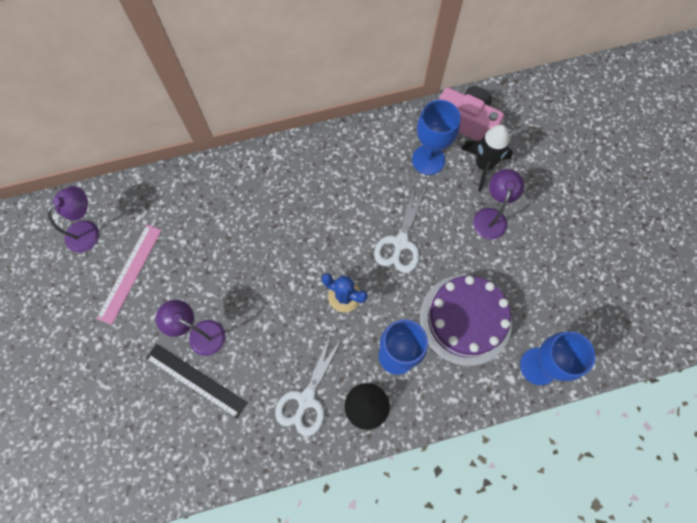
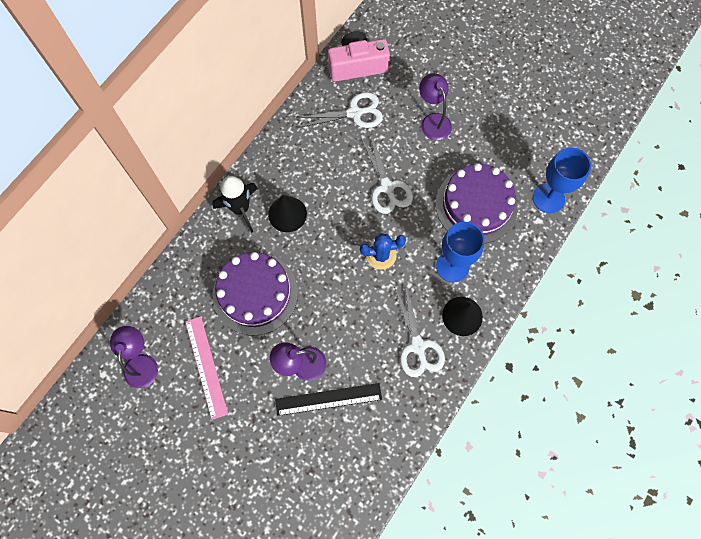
camera: 40 degrees left, 0 degrees up
blue goblet [412,100,461,175] -> white scissors [297,92,383,128]
black rocket [461,125,513,191] -> black rocket moved to [212,176,258,233]
none -> purple cake [213,252,298,335]
none -> black cone [268,195,307,232]

